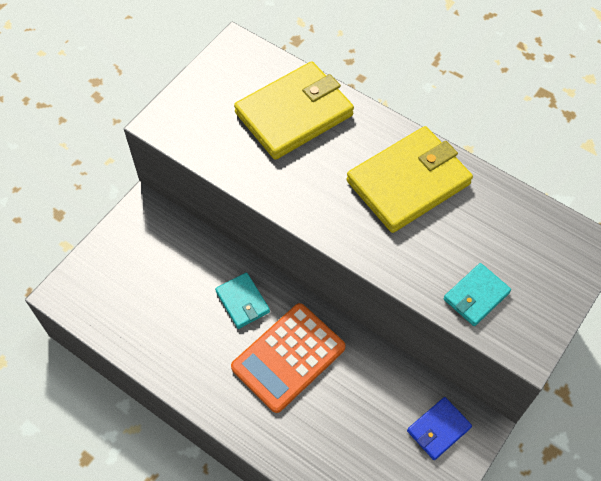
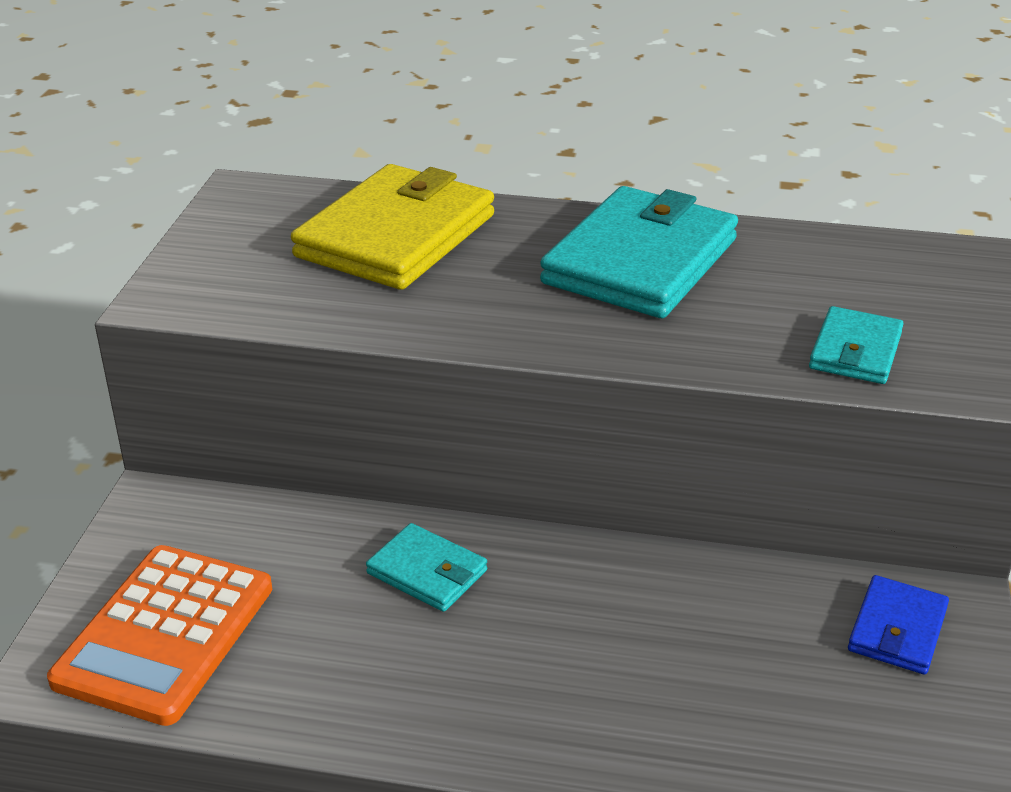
camera: 25 degrees left, 25 degrees down
orange calculator [231,303,346,413] -> orange calculator moved to [47,545,272,726]
yellow wallet [346,126,473,233] -> turquoise wallet [540,186,738,318]

